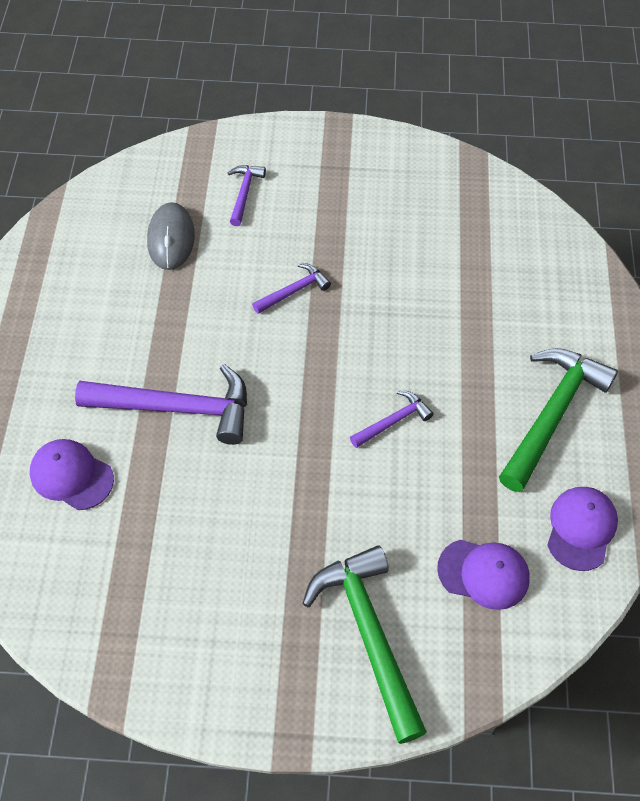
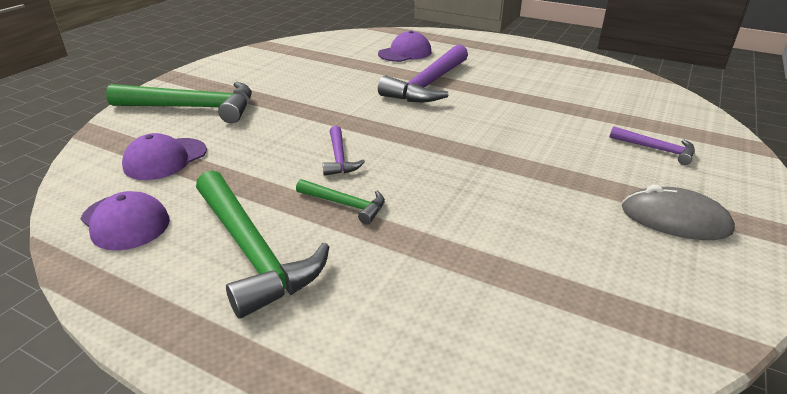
camera: 115 degrees right, 25 degrees down
grey mouse [147,202,195,270] -> grey mouse moved to [622,185,735,240]
purple hammer [252,263,331,314] -> none
none -> green hammer [296,179,385,224]

